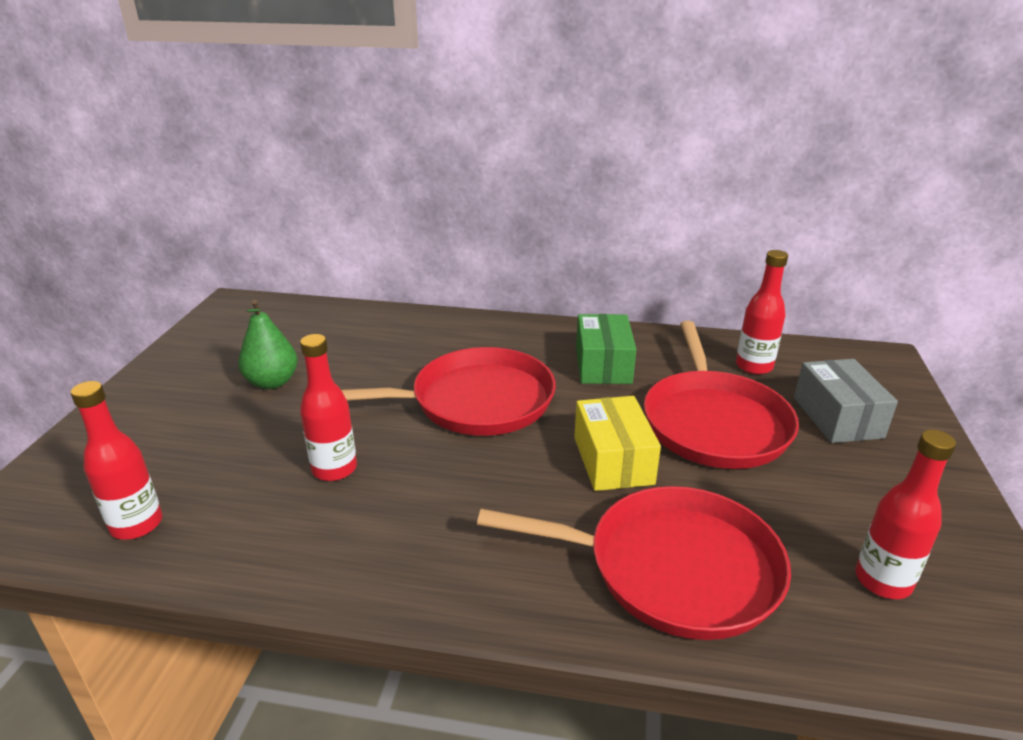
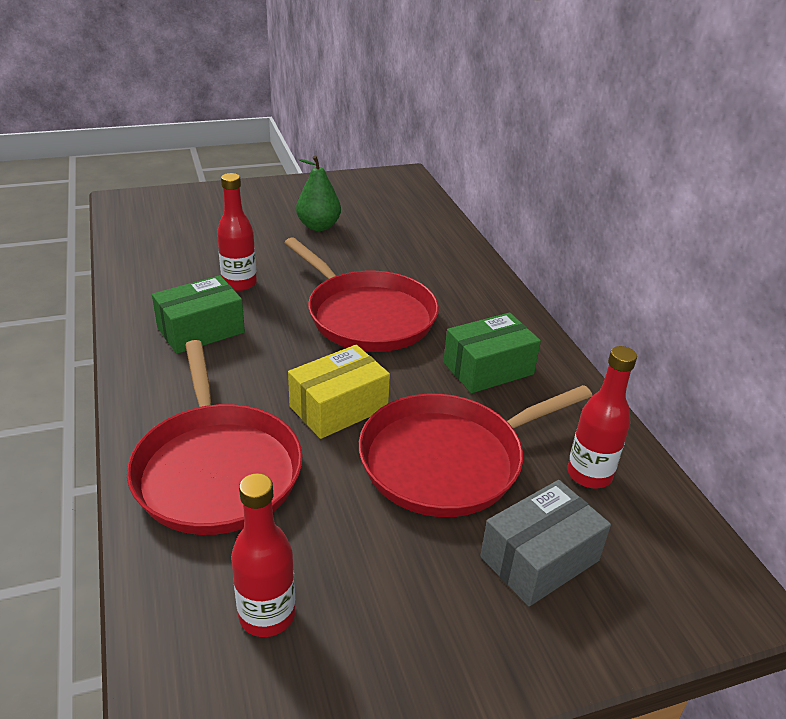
camera: 60 degrees right, 5 degrees up
red bottle [70,381,162,540] -> none
none -> green box [152,275,245,354]

